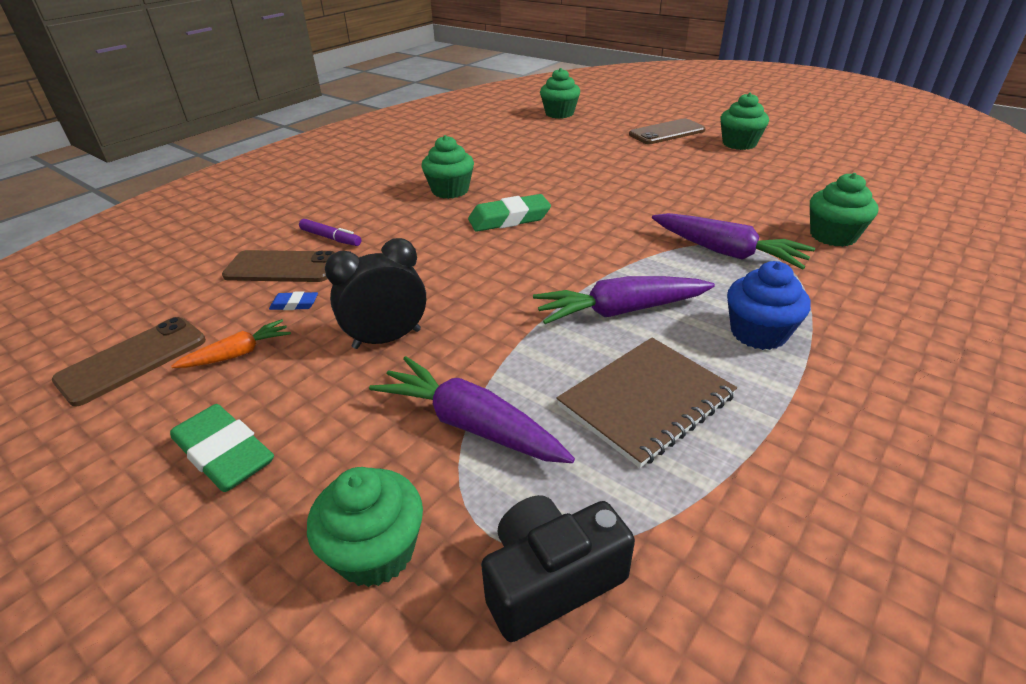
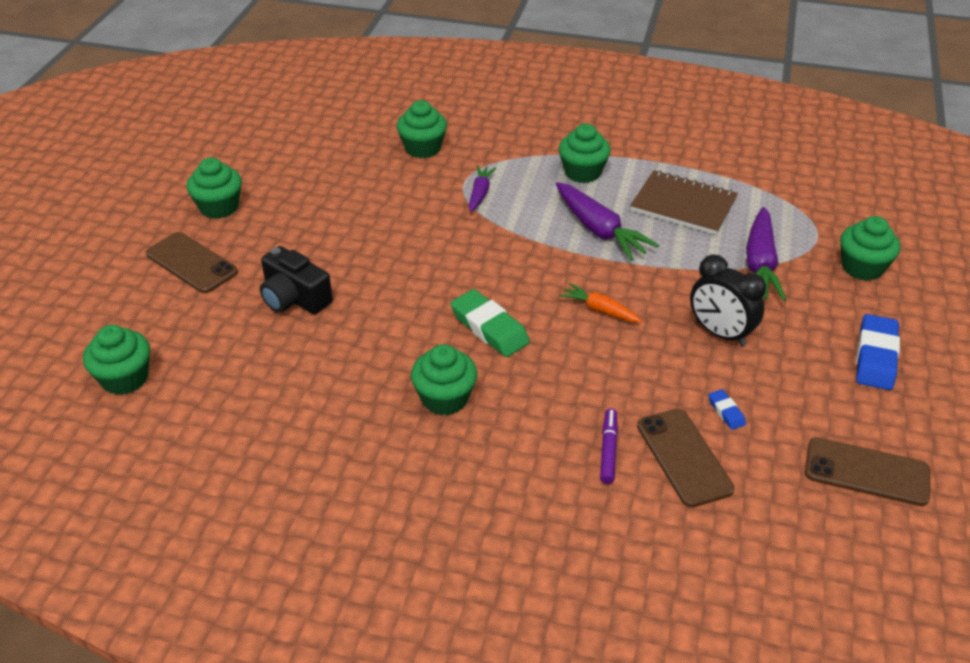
camera: 115 degrees left, 5 degrees up
green eraser [170,404,274,492] -> blue eraser [856,314,900,390]
orange carrot [171,319,291,368] -> orange carrot moved to [560,283,642,322]
black camera [481,495,635,642] -> black camera moved to [260,246,333,314]
purple carrot [652,213,815,269] -> purple carrot [469,165,496,212], size x0.58
blue cupcake [727,261,811,350] -> green cupcake [559,124,611,183]

